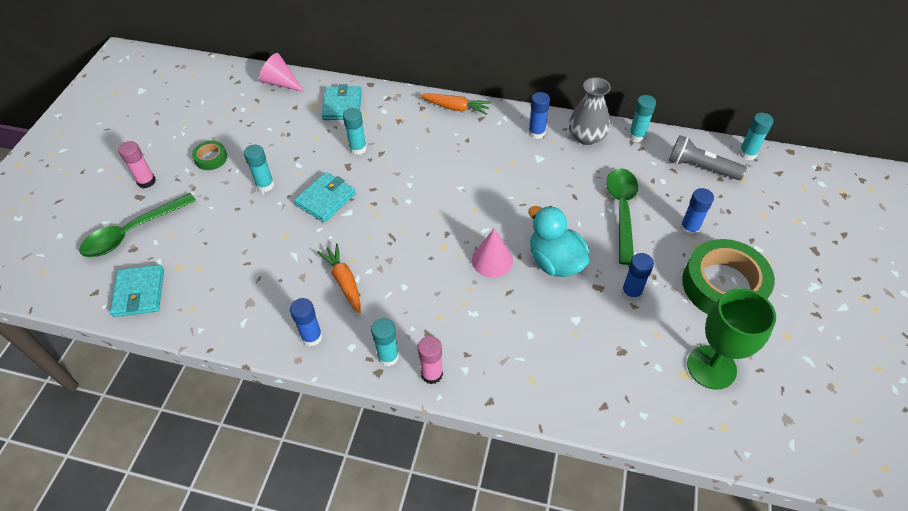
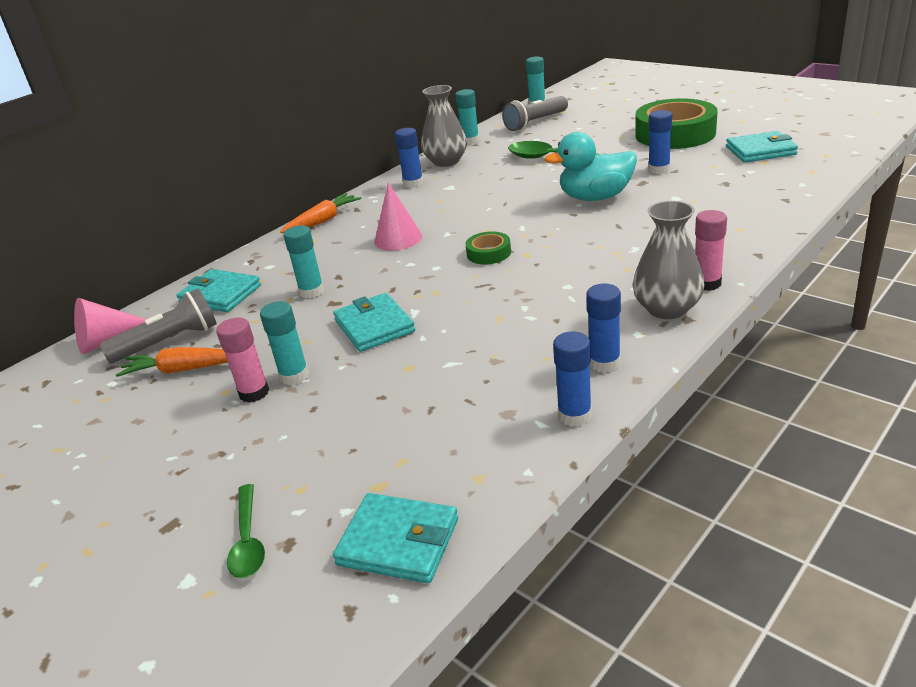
camera: 60 degrees left, 20 degrees down
green spoon [79,193,196,257] -> green spoon [227,484,265,578], size x0.56
pink glue stick [118,141,156,188] -> pink glue stick moved to [216,317,269,403]
green tape [192,141,227,170] -> green tape moved to [465,231,511,264]
orange carrot [317,243,361,313] -> orange carrot moved to [116,347,228,377]
turquoise glue stick [371,318,399,366] -> grey vase [633,201,705,319]
pink cone [472,228,513,278] -> pink cone moved to [374,182,422,251]
blue glue stick [680,188,714,237] -> blue glue stick moved to [553,332,592,426]
green goblet [687,288,776,390] -> turquoise wallet [726,131,798,163]
none -> grey flashlight [100,289,217,363]

